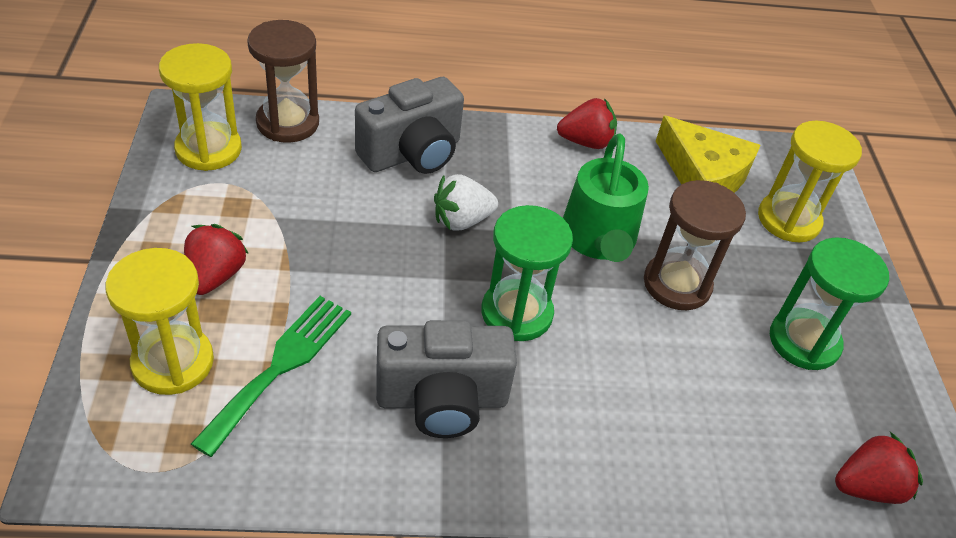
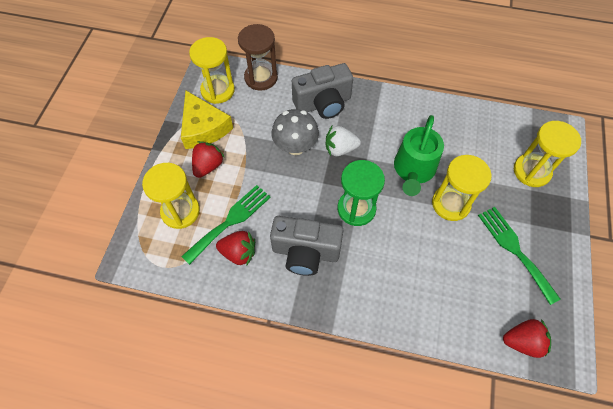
camera: 20 degrees right, 15 degrees up
red strawberry [557,98,617,149] -> red strawberry moved to [216,231,255,265]
brown hourglass [644,180,746,310] -> yellow hourglass [432,155,492,221]
yellow cheese [656,115,761,193] -> yellow cheese moved to [181,90,233,149]
green hourglass [770,237,889,370] -> green fork [478,207,560,305]
none -> grey mushroom [271,109,319,155]

